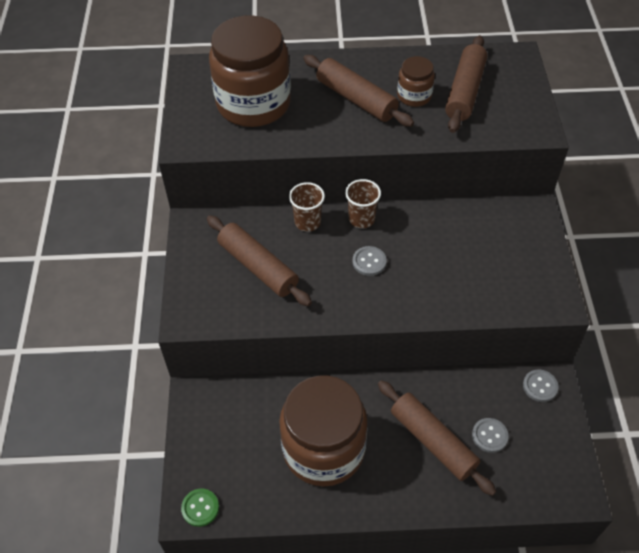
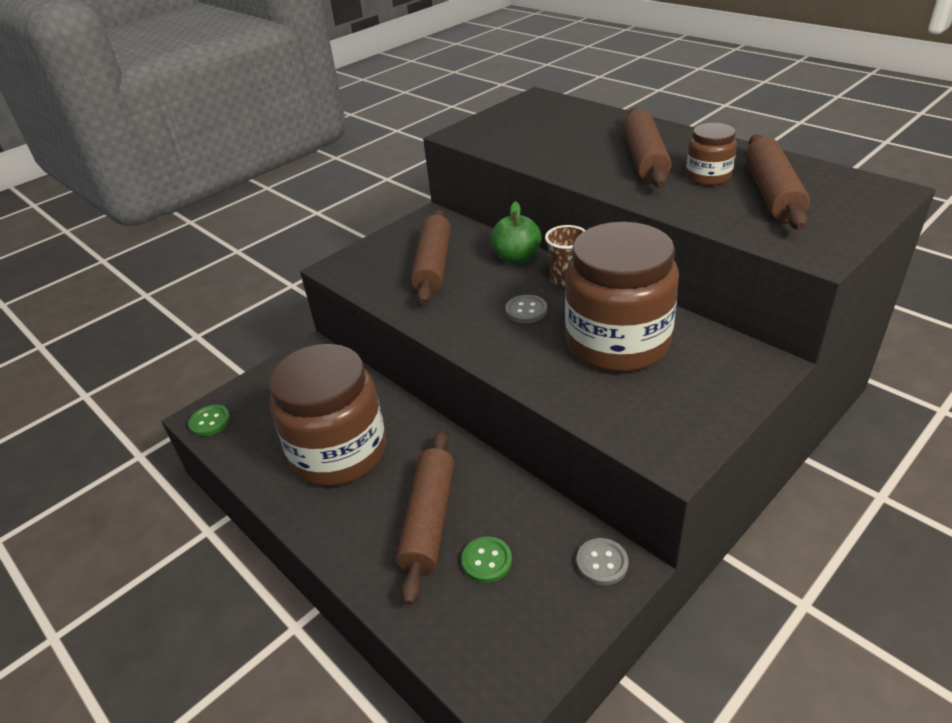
camera: 50 degrees right, 15 degrees down
brown jar [209,16,291,127] -> brown jar moved to [565,222,679,372]
brown cup [289,182,325,232] -> green apple [491,201,542,264]
brown rolling pin [445,35,487,133] -> brown rolling pin turned 60 degrees counterclockwise [745,134,810,230]
grey button [472,418,509,453] -> green button [461,536,512,583]

